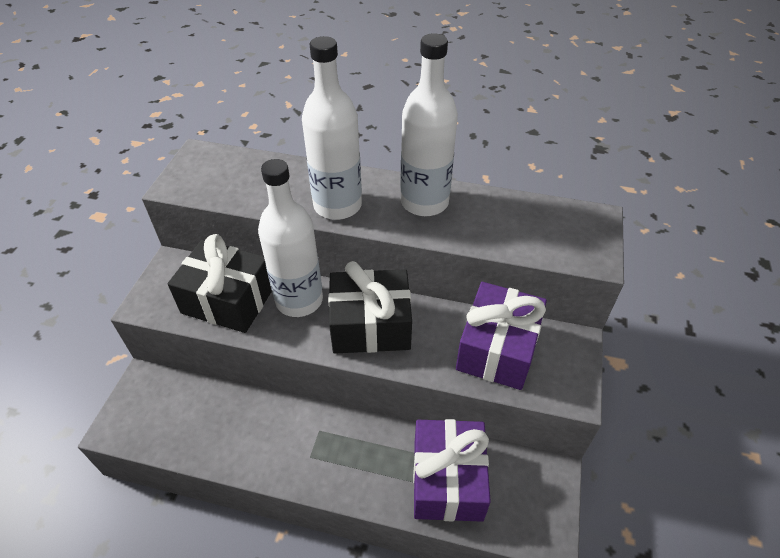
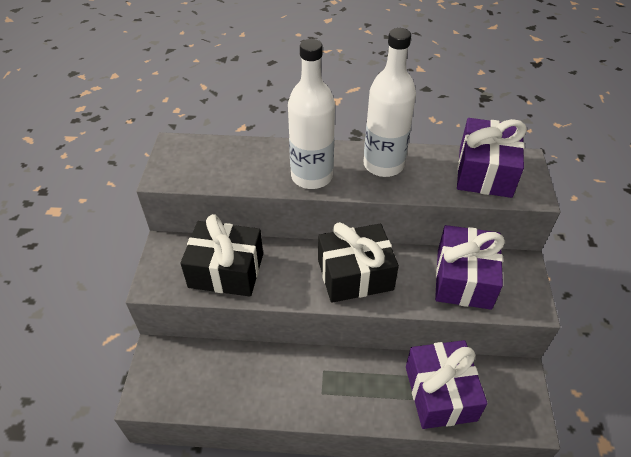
camera: 10 degrees left, 0 degrees up
white bottle [258,159,323,317] -> none
none -> purple gift [457,118,527,198]

